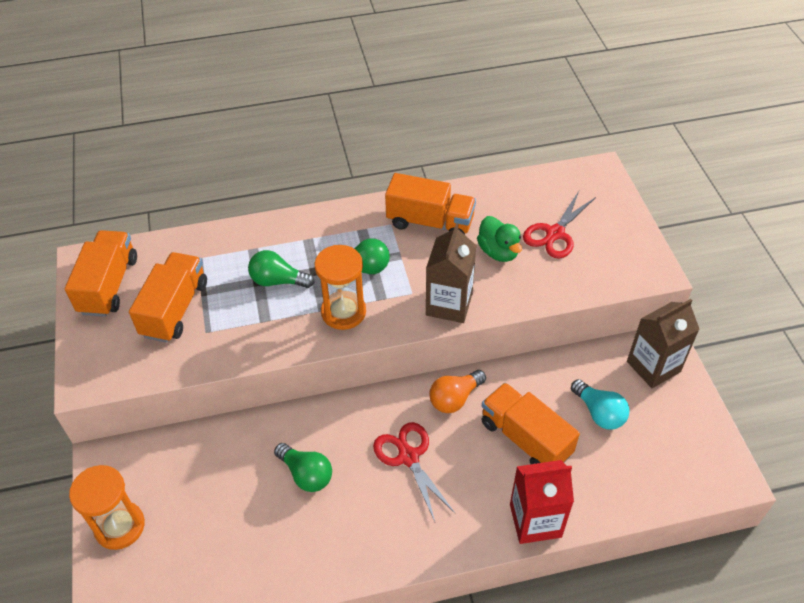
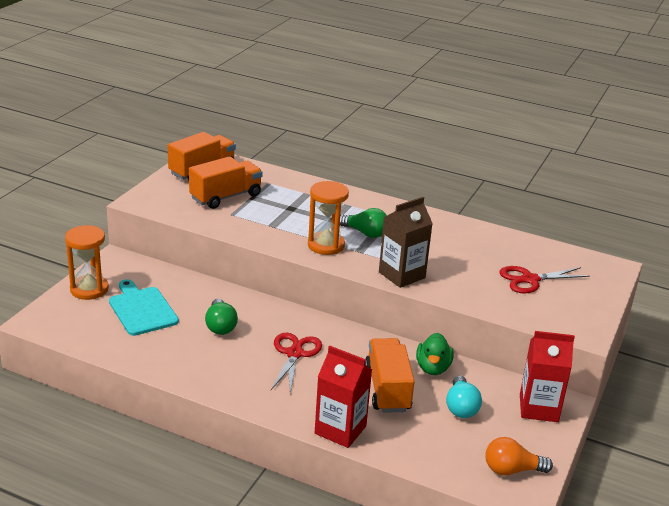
camera: 35 degrees right, 20 degrees down
green light bulb [248,250,315,288] -> none
orange truck [385,173,476,235] -> none
orange light bulb [429,370,486,413] -> orange light bulb moved to [486,437,553,475]
green duck [477,216,522,262] -> green duck moved to [416,333,454,375]
brown carton [627,299,699,388] -> red carton [520,331,575,422]
none -> turquoise cutting board [109,279,179,336]

